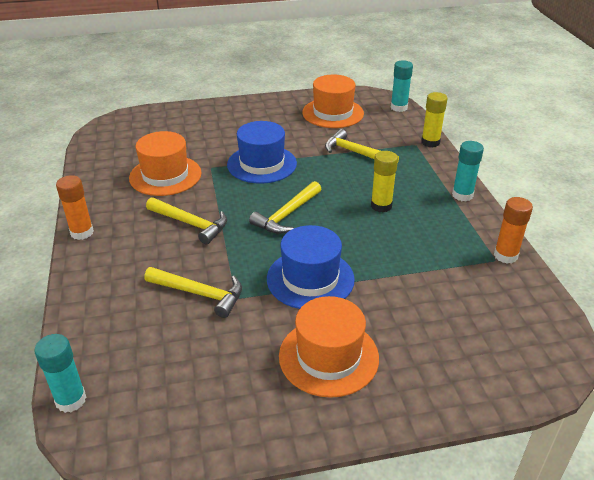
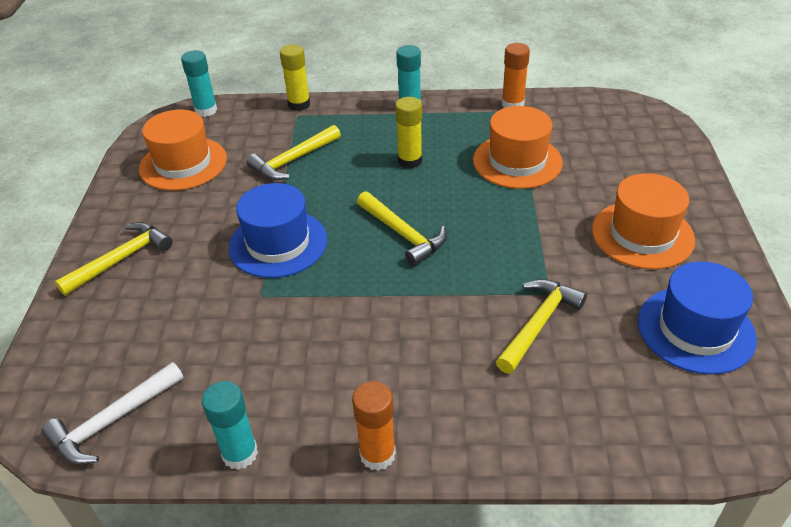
camera: 75 degrees left, 5 degrees up
turquoise glue stick [34,334,86,413] -> turquoise glue stick moved to [202,381,258,470]
orange hat [129,131,202,196] -> orange hat moved to [473,106,563,189]
yellow hammer [146,197,227,244] -> yellow hammer moved to [55,222,173,296]
blue hat [267,225,355,309] -> blue hat moved to [638,261,757,375]
none -> white hammer [41,362,184,464]

